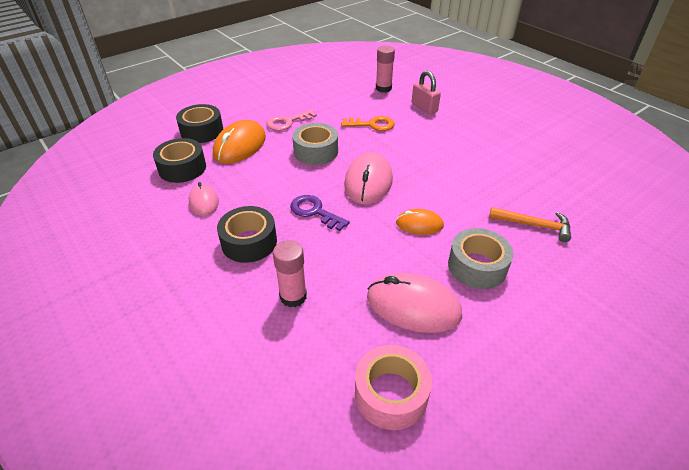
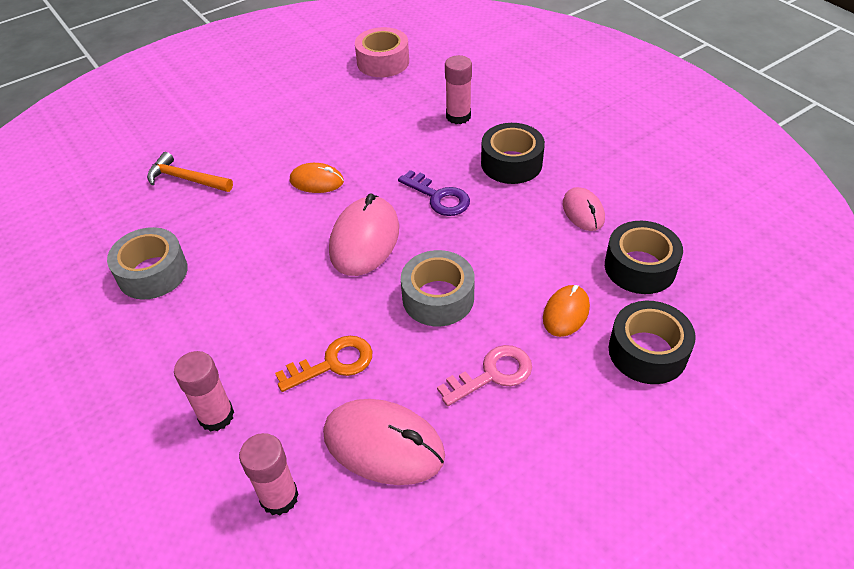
camera: 175 degrees left, 5 degrees up
orange mouse [213,120,266,164] -> orange mouse [543,285,590,337], size x0.58
orange key [341,116,395,131] -> orange key turned 150 degrees clockwise [275,336,373,392]
pink mouse [367,273,462,333] -> pink mouse moved to [323,399,445,485]
pink padlock [412,71,441,114] -> pink glue stick [174,351,234,432]
grey tape [448,228,513,289] -> grey tape moved to [107,227,188,300]

